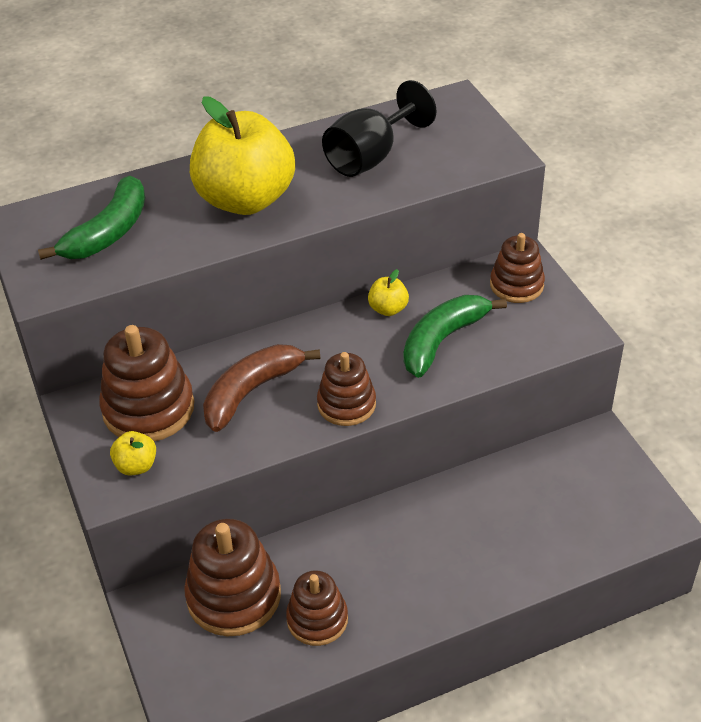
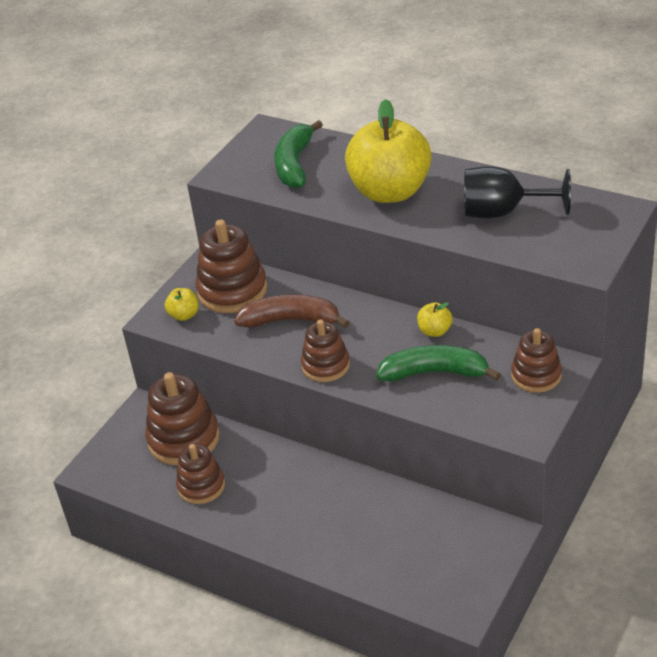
camera: 55 degrees right, 5 degrees down
green banana [38,176,145,260] -> green banana turned 105 degrees clockwise [274,120,323,188]

